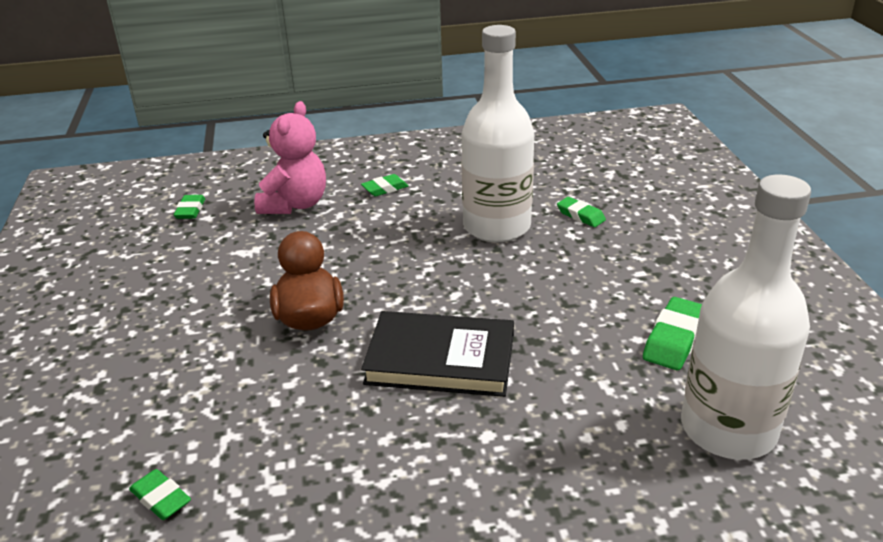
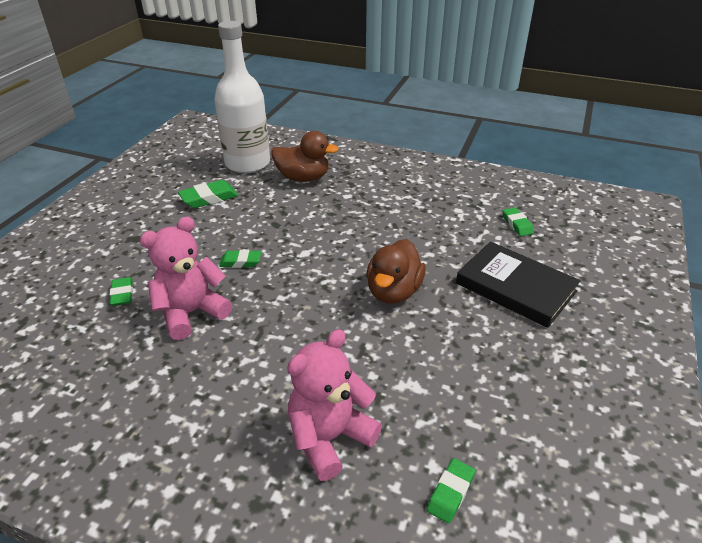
camera: 150 degrees left, 5 degrees up
green eraser [361,174,408,196] -> green eraser moved to [219,250,261,268]
black book [361,311,514,397] -> black book moved to [456,242,581,328]
white bottle [462,25,534,242] -> pink teddy bear [140,217,232,340]
none -> brown duck [272,131,339,182]

